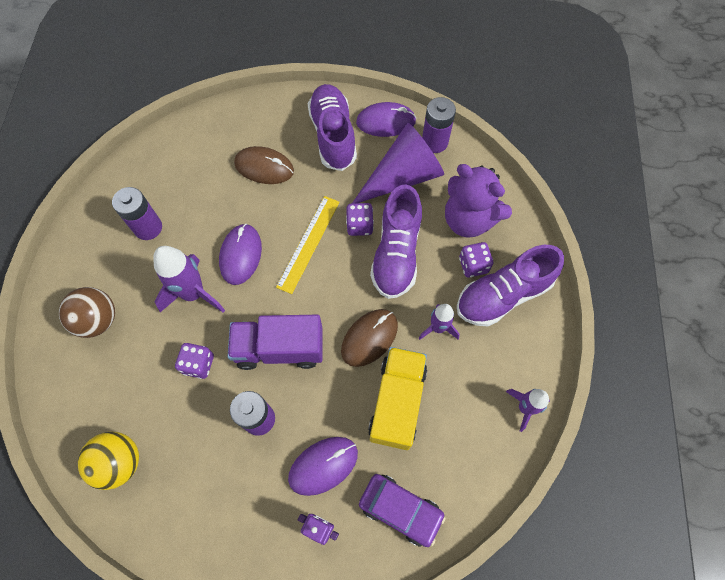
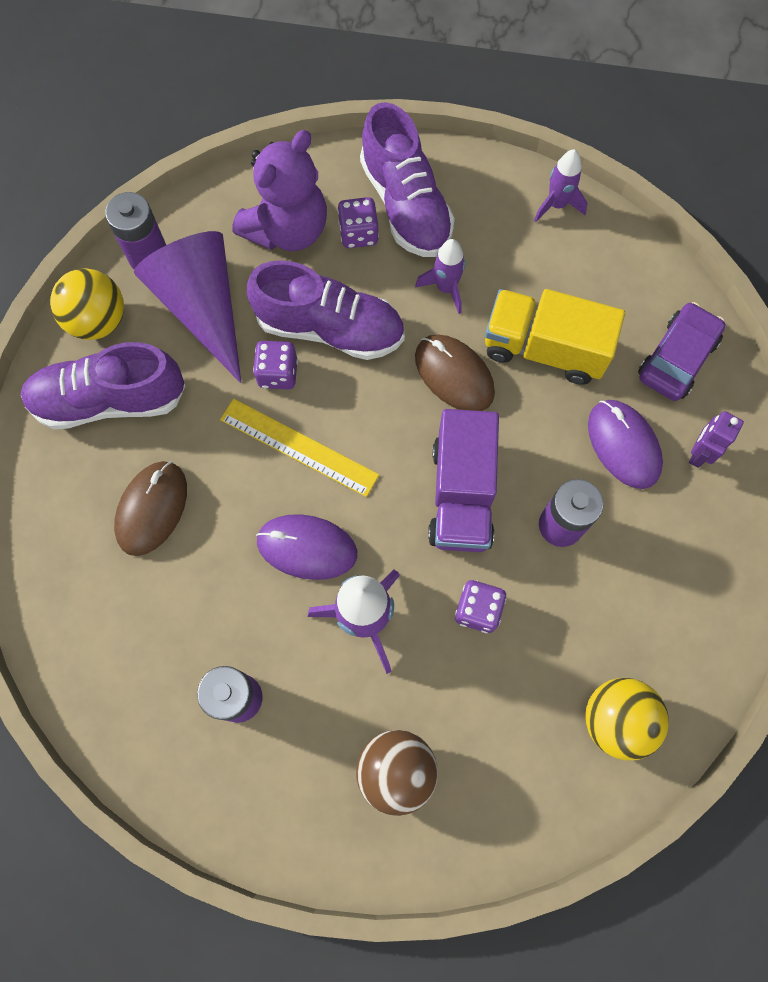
camera: 85 degrees left, 5 degrees up
purple mouse [356,102,416,137] -> yellow ball [50,268,124,340]

